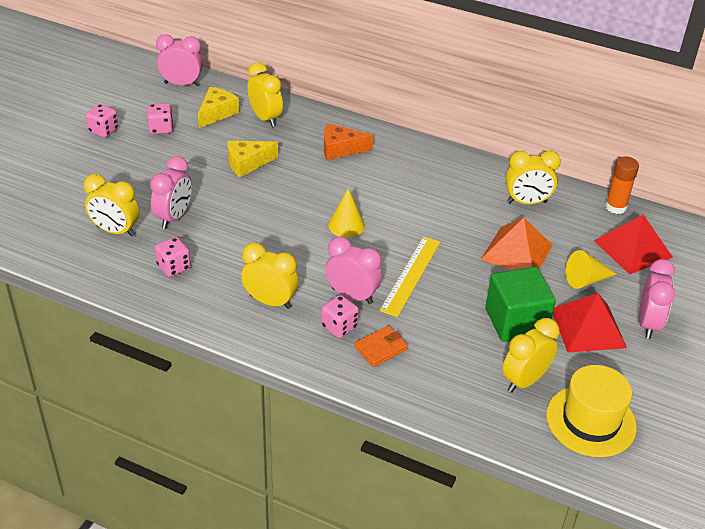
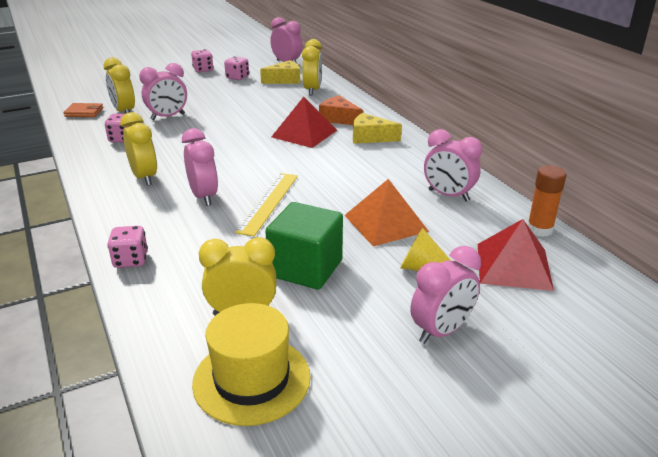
camera: 40 degrees right, 10 degrees down
yellow cheese [228,141,278,177] -> yellow cheese moved to [353,113,402,144]
pink dice [321,295,359,338] -> pink dice moved to [107,226,148,268]
yellow cone [328,188,365,238] -> none
orange wallet [354,326,408,367] -> orange wallet moved to [64,103,103,117]
yellow ruler [379,236,440,317] -> yellow ruler turned 45 degrees counterclockwise [235,173,298,236]
yellow clock [505,151,561,204] -> pink clock [424,129,482,202]
red pyramid [553,293,627,353] -> red pyramid moved to [271,97,337,148]

